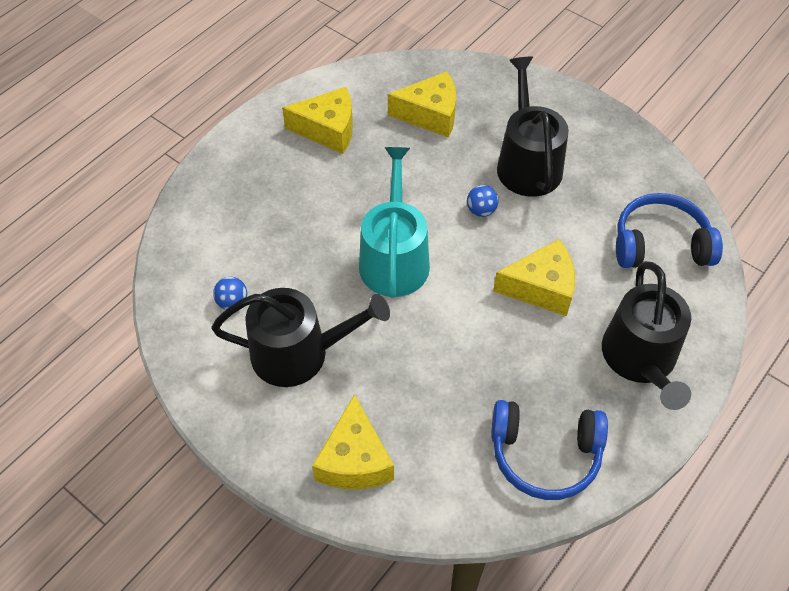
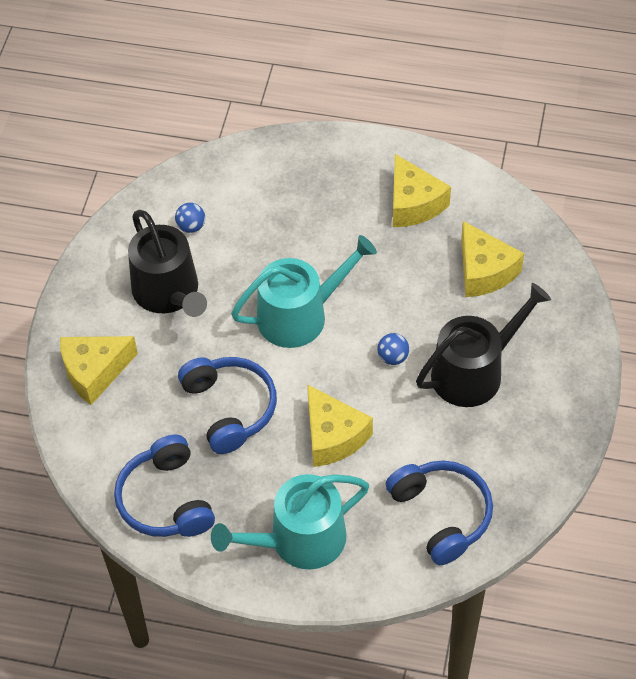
camera: 65 degrees right, 0 degrees up
black watering can [602,261,691,410] -> turquoise watering can [211,474,369,569]
none -> blue headphones [178,357,277,454]

